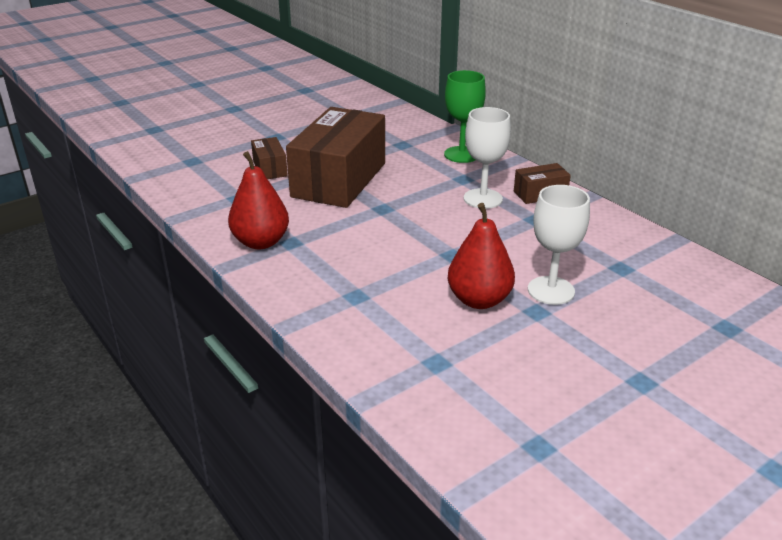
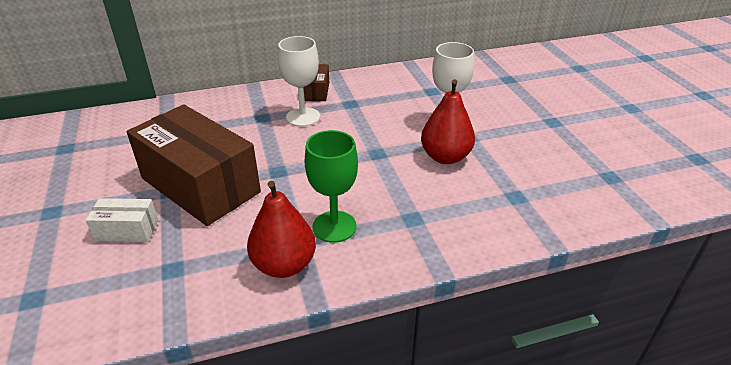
camera: 70 degrees left, 5 degrees up
brown box [251,137,288,179] -> white box [86,198,158,242]
green goblet [444,70,486,163] -> green goblet moved to [305,130,358,243]

